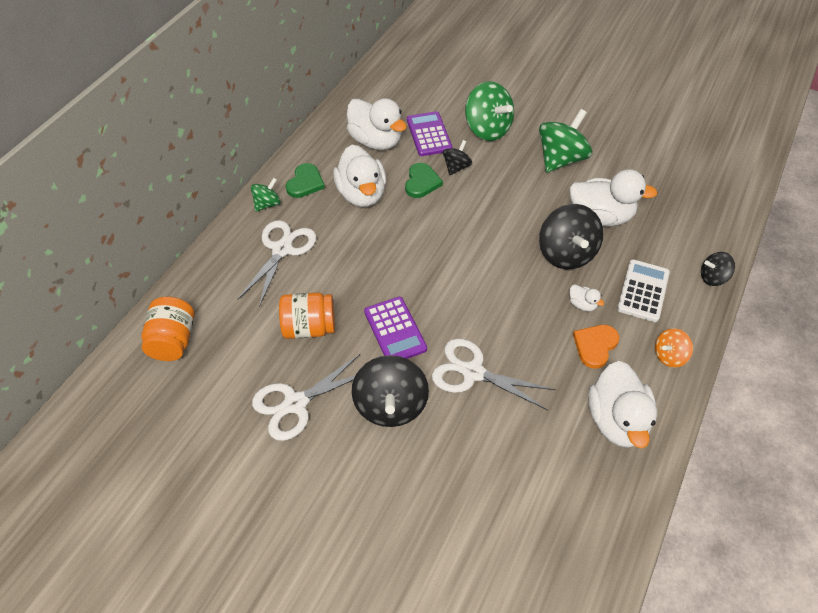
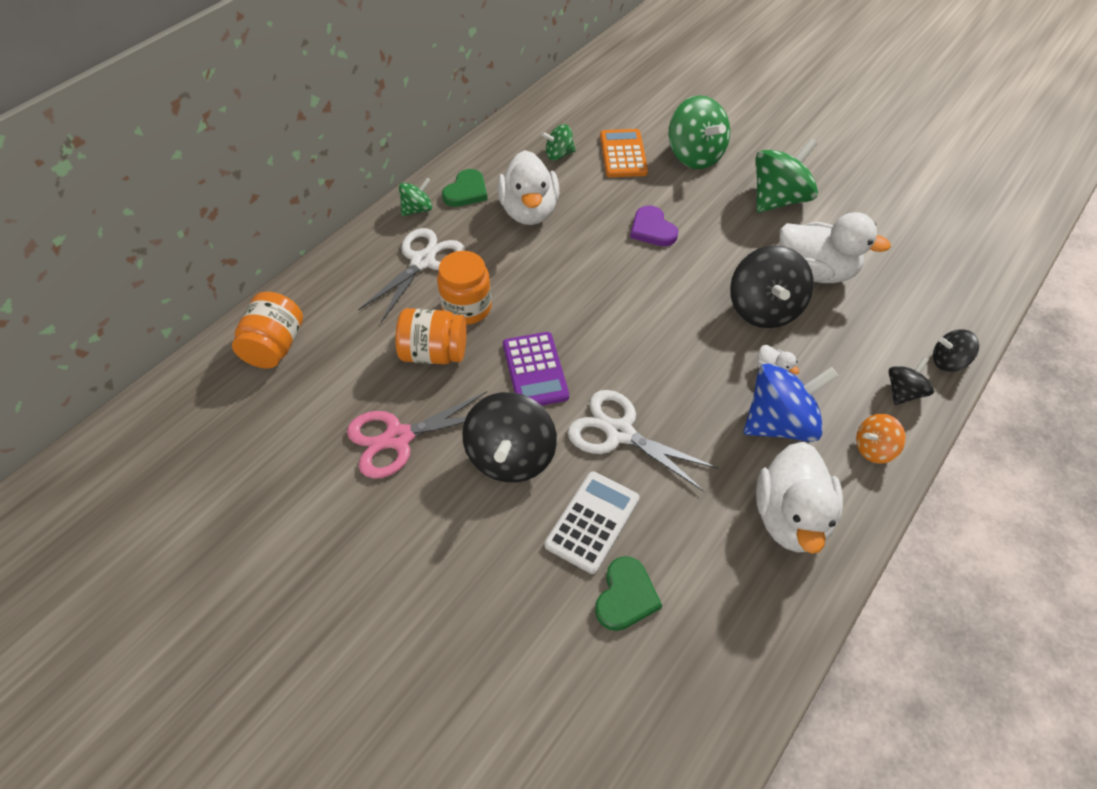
camera: 10 degrees right, 0 degrees up
white scissors [252,354,360,441] -> pink scissors [347,391,487,479]
white duck [347,98,407,150] -> green spinning top [541,124,576,160]
green heart [405,163,443,198] -> green heart moved to [595,556,662,631]
purple calculator [407,111,452,156] -> orange calculator [600,129,648,177]
black spinning top [443,140,472,175] -> black spinning top moved to [888,357,934,405]
orange heart [573,325,619,369] -> blue spinning top [744,364,838,442]
white calculator [617,259,670,322] -> white calculator moved to [545,471,639,574]
none -> orange jar [437,251,492,325]
none -> purple heart [630,205,678,246]

